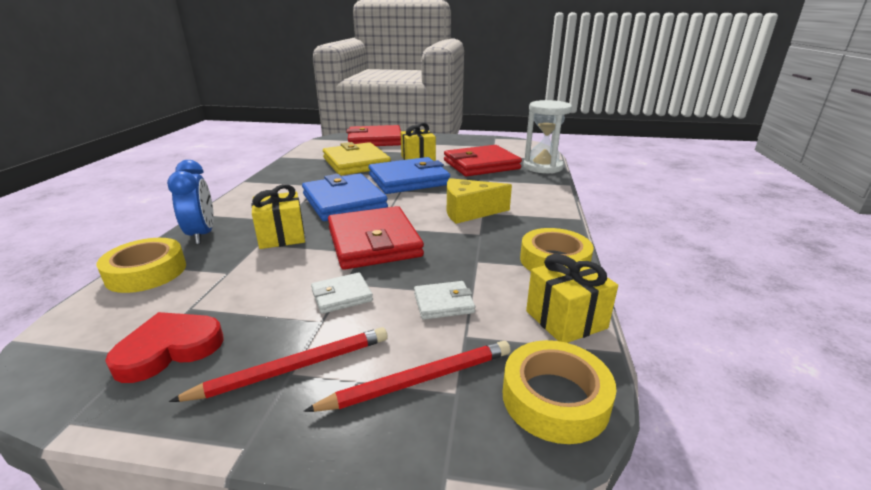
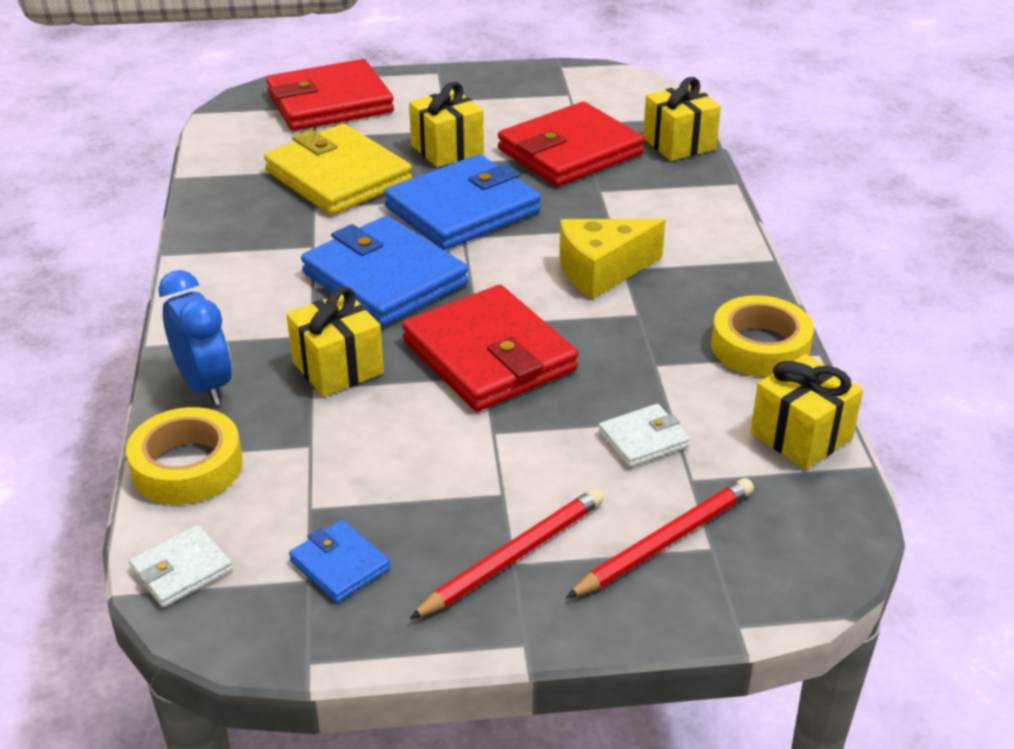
camera: 15 degrees left, 10 degrees up
red heart [105,312,224,383] -> blue wallet [289,520,390,603]
white wallet [311,272,373,314] -> white wallet moved to [129,525,233,607]
yellow tape [503,340,617,444] -> none
white hourglass [523,100,572,173] -> yellow gift [643,77,721,161]

